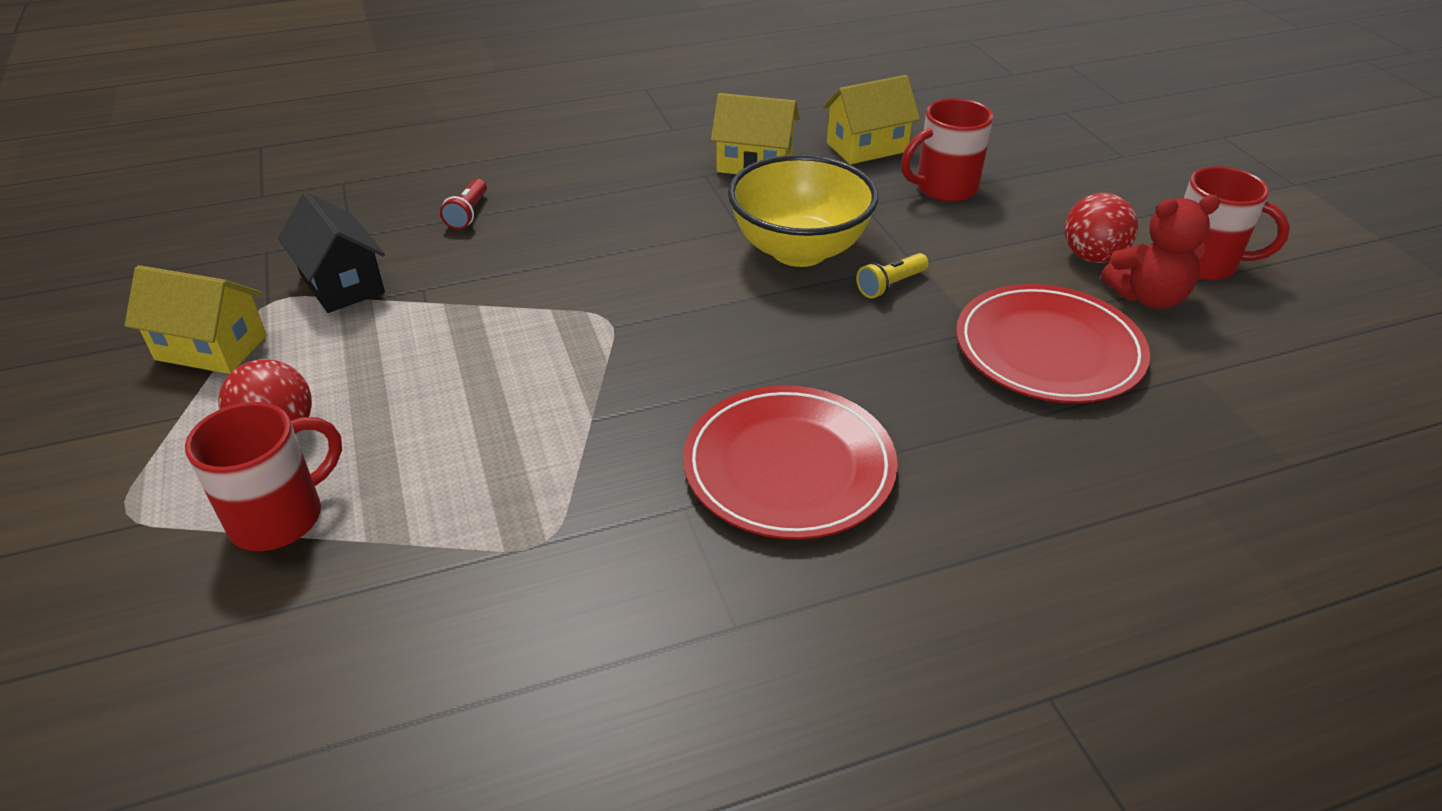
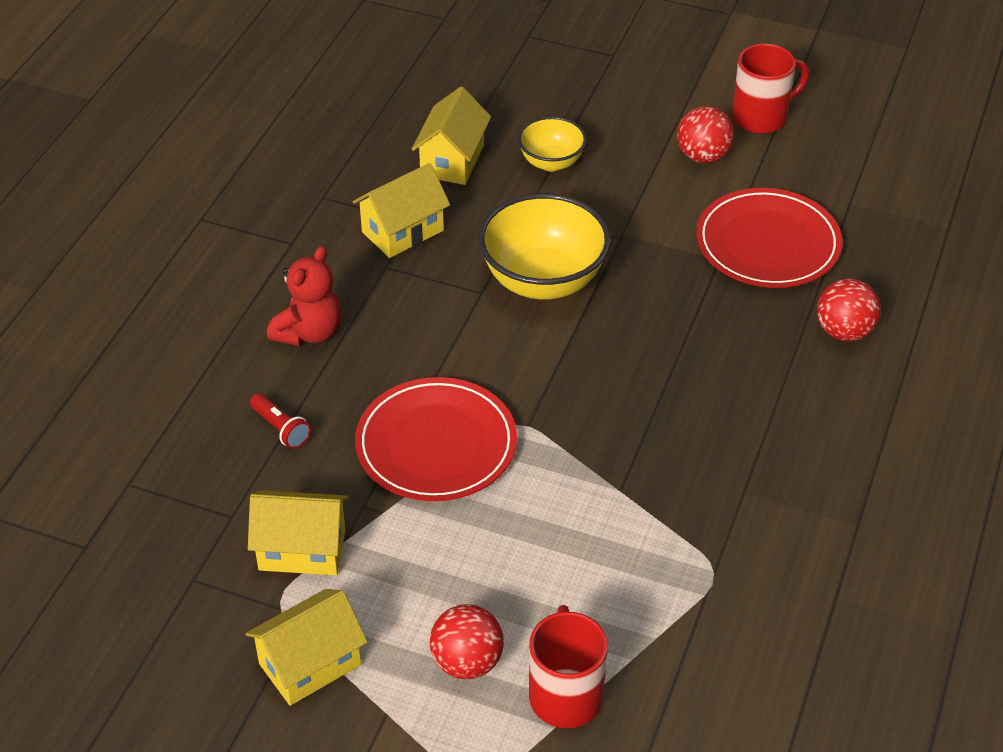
camera: 50 degrees left, 5 degrees up
black house [278,192,385,313] -> yellow house [248,490,348,575]
red plate [683,385,898,539] -> red plate moved to [355,377,517,501]
yellow flashlight [856,253,929,299] -> none
red mug [901,98,993,202] -> yellow bowl [518,116,587,171]
red teddy bear [1101,195,1220,309] -> red teddy bear moved to [267,246,341,346]
none -> red ball [817,279,881,341]

